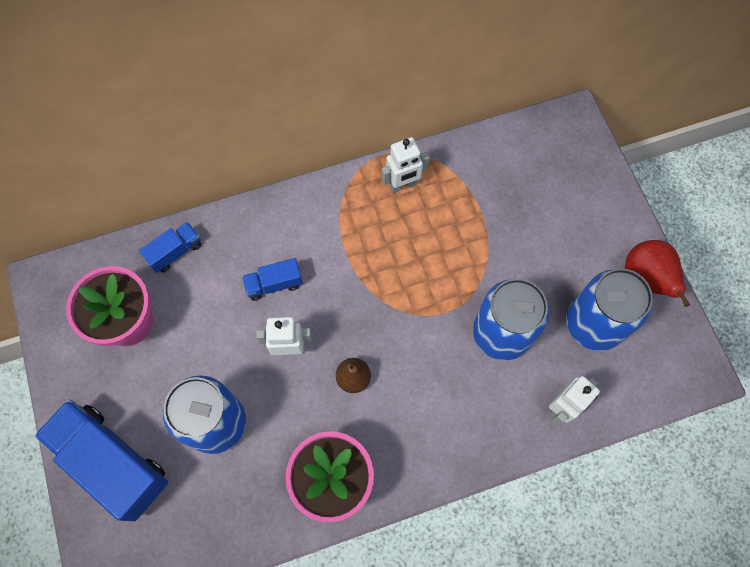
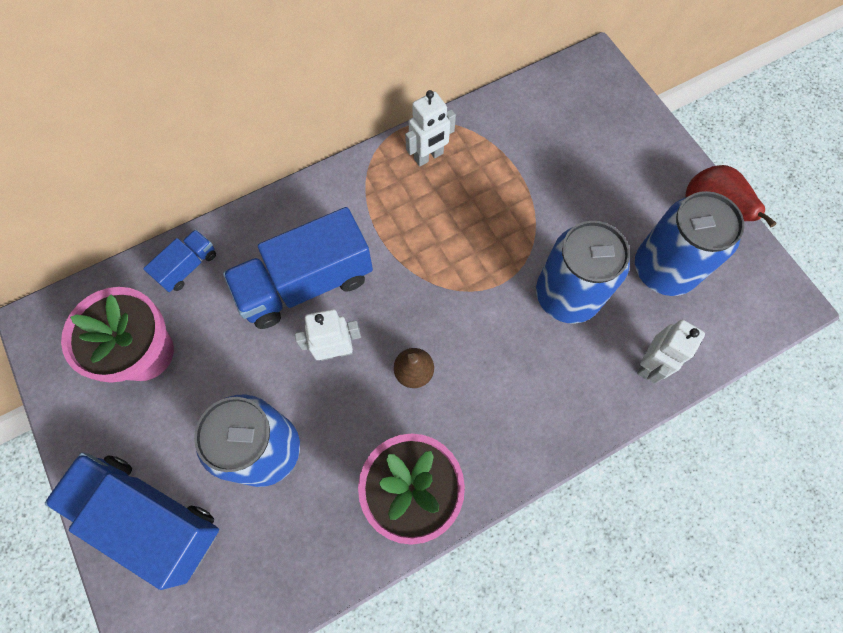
camera: 10 degrees left, 0 degrees up
blue truck [242,258,303,301] -> blue truck [223,207,373,329], size x2.07

